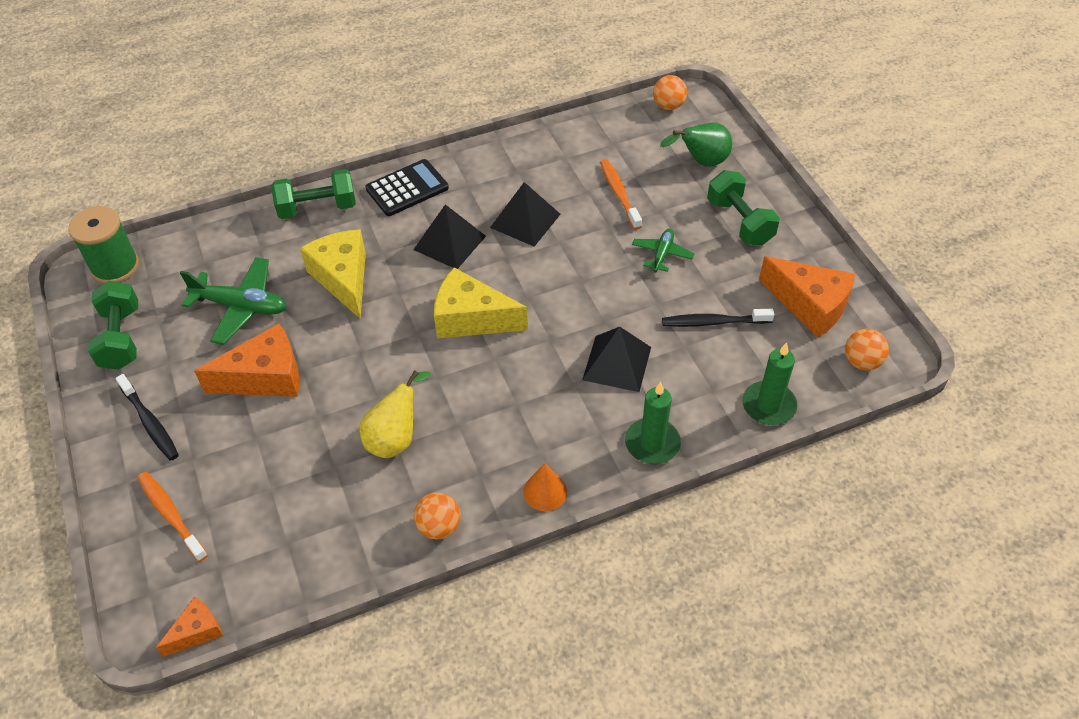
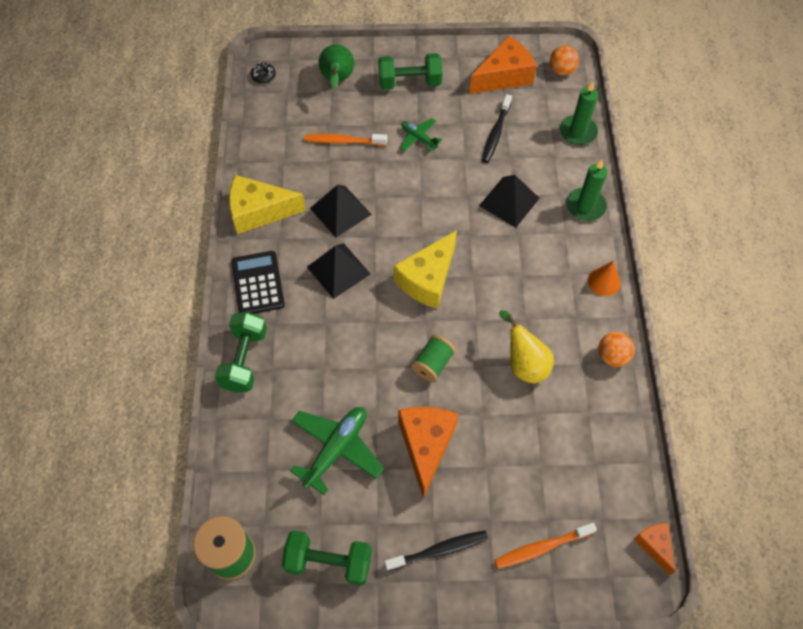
camera: 70 degrees left, 10 degrees up
yellow cheese [300,229,366,319] -> yellow cheese moved to [229,175,306,234]
orange ball [653,75,687,110] -> black donut [251,63,276,84]
none -> green spool [411,335,455,382]

